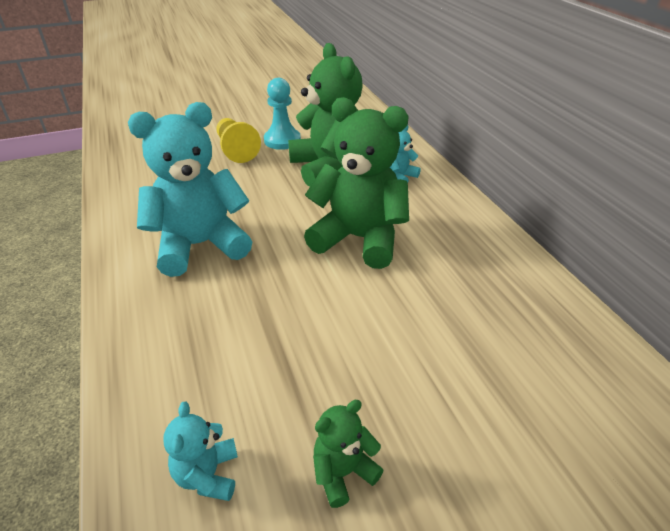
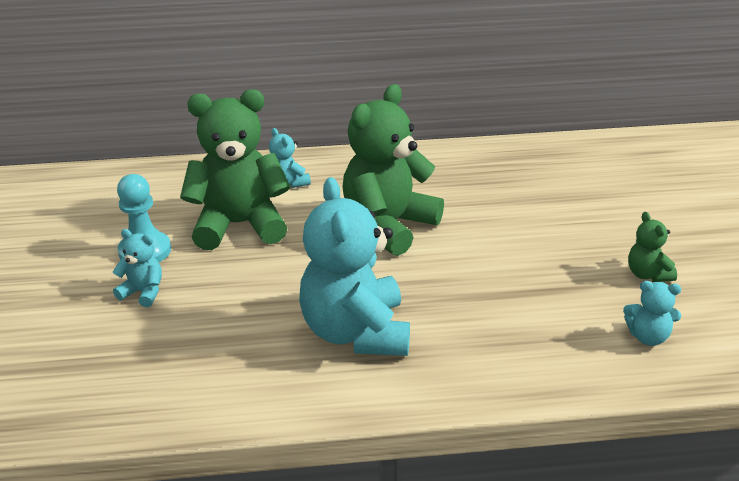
camera: 75 degrees left, 5 degrees down
yellow pawn [216,118,261,163] -> turquoise teddy bear [113,229,162,307]

